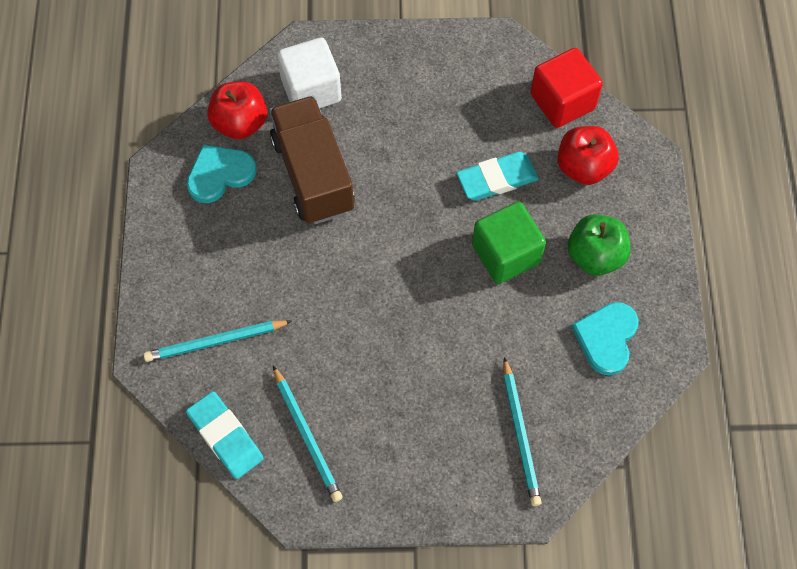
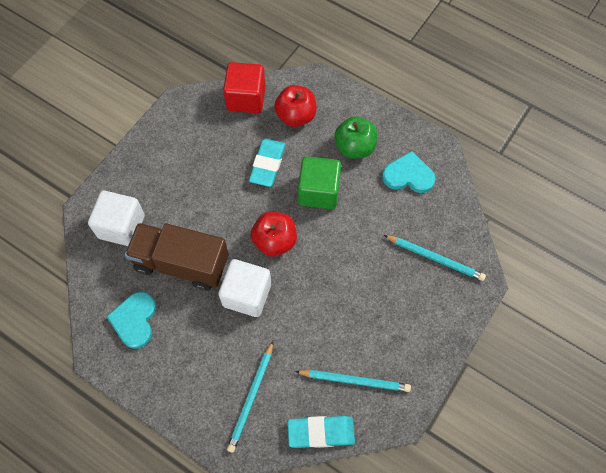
camera: 55 degrees left, 0 degrees up
red apple [207,81,267,140] -> red apple moved to [251,211,297,257]
turquoise heart [572,302,639,375] -> turquoise heart turned 135 degrees clockwise [382,151,436,193]
none -> white cube [218,259,271,317]

